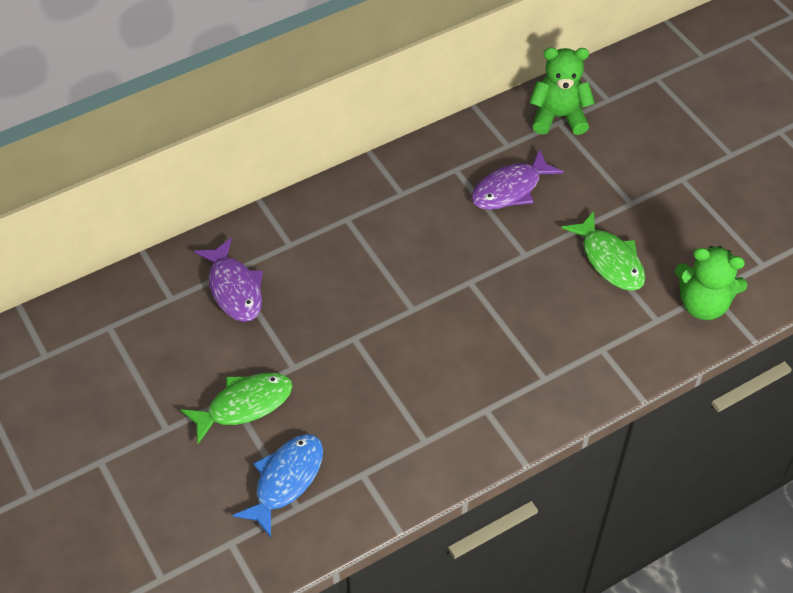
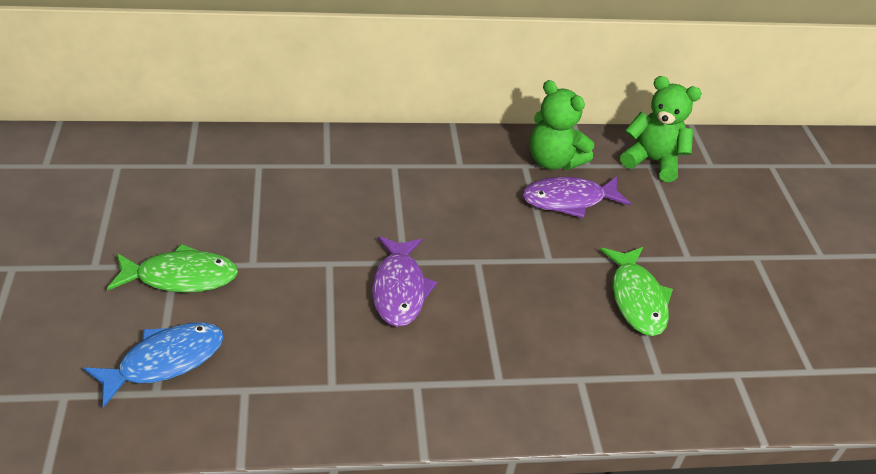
camera: 20 degrees right, 10 degrees down
purple fish [194,237,263,322] -> purple fish moved to [372,236,437,327]
green teddy bear [675,246,748,320] -> green teddy bear moved to [529,80,594,170]

